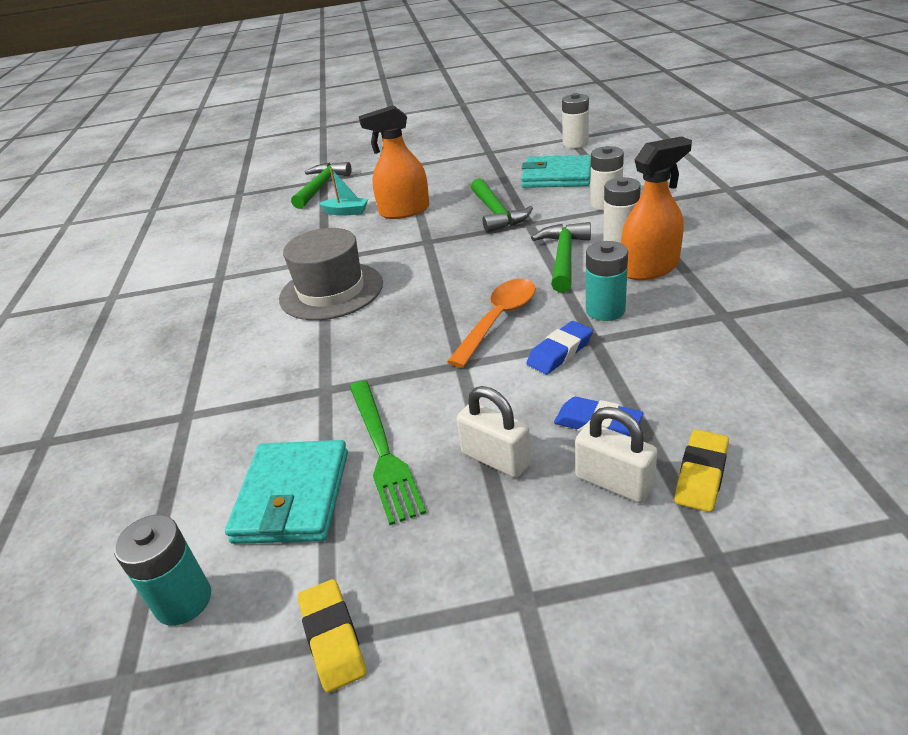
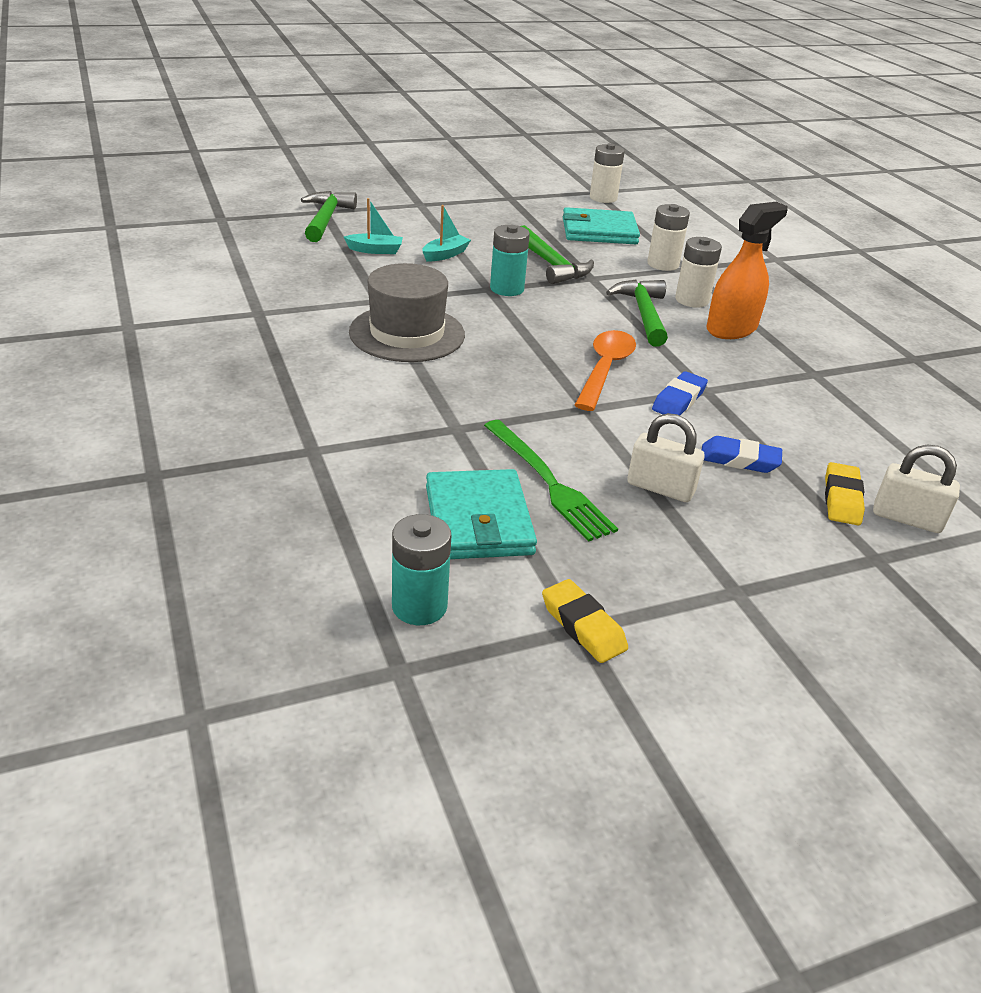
camera: 20 degrees left, 0 degrees up
orange spray bottle [359,105,430,219] -> turquoise boat [422,205,471,261]
white padlock [575,407,658,503] -> white padlock moved to [873,444,960,533]
turquoise battery [586,241,628,321] -> turquoise battery moved to [490,225,530,296]

